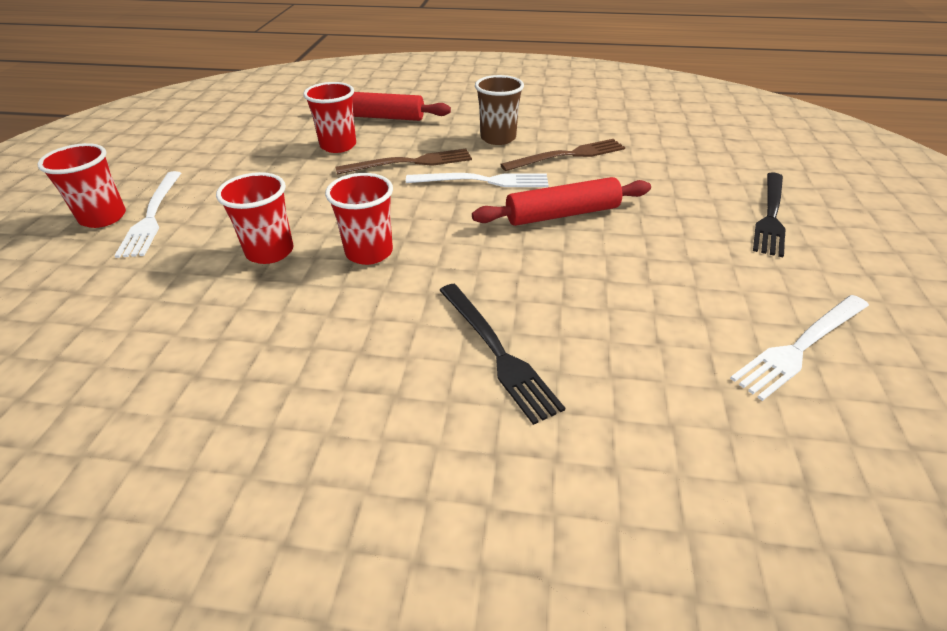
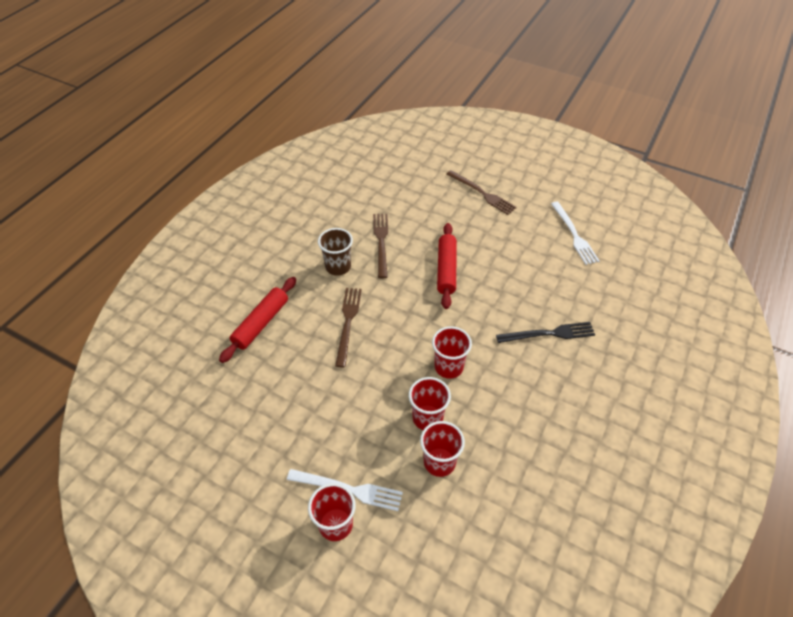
camera: 70 degrees left, 10 degrees up
red cup [303,82,356,153] -> red cup moved to [420,421,465,477]
white fork [406,173,549,187] -> none
black fork [753,172,785,257] -> brown fork [446,170,517,215]

